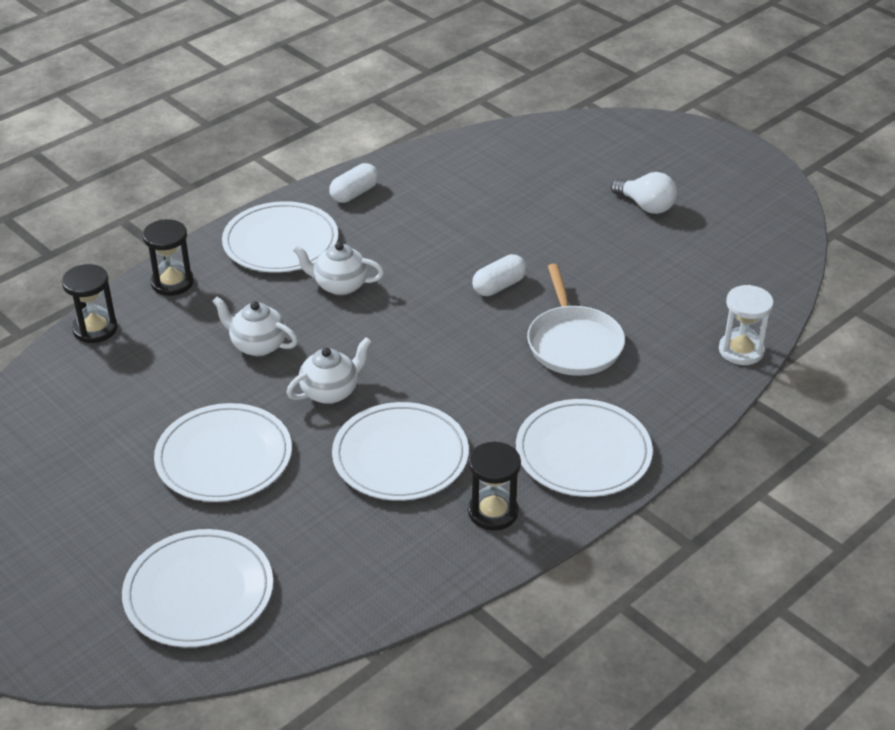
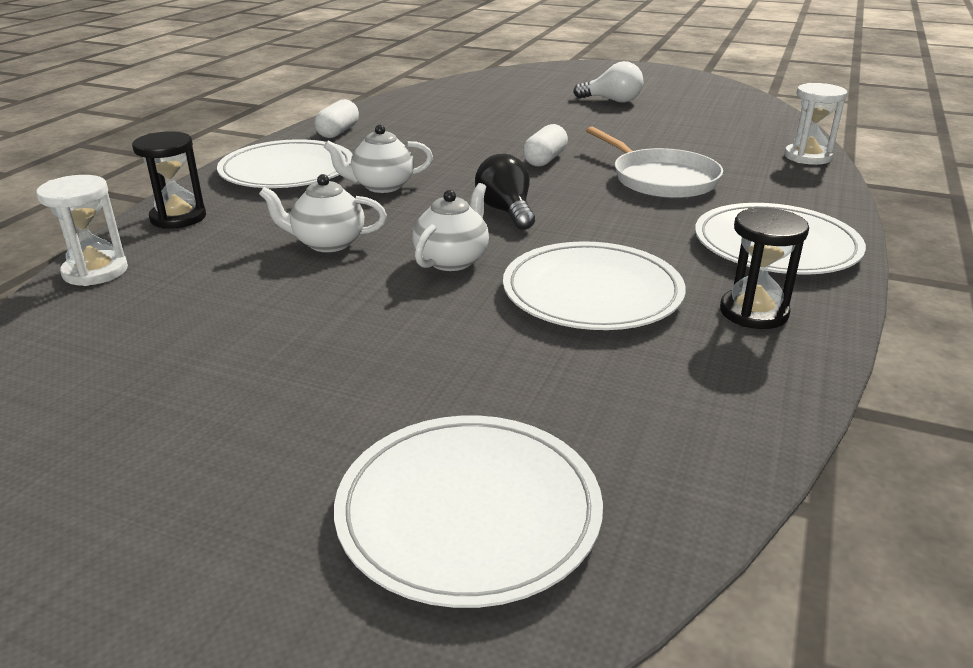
camera: 25 degrees left, 10 degrees down
black hourglass [62,264,118,343] -> white hourglass [36,175,128,286]
white plate [154,403,292,502] -> none
none -> black light bulb [475,154,535,230]

